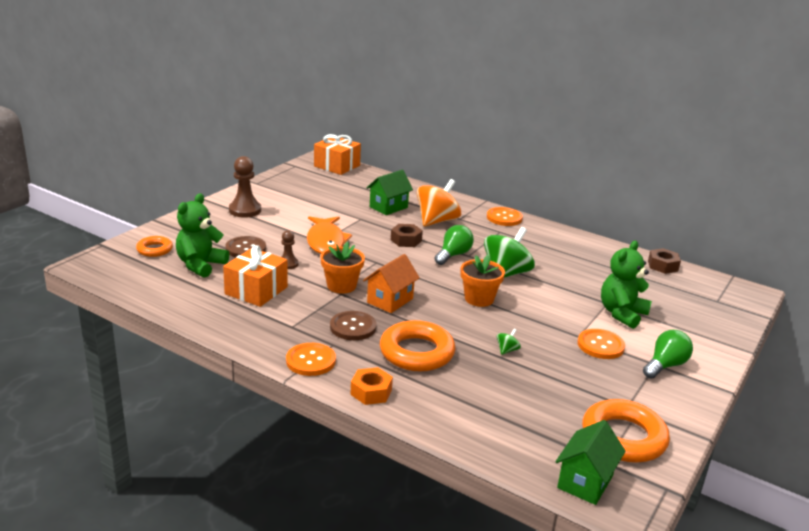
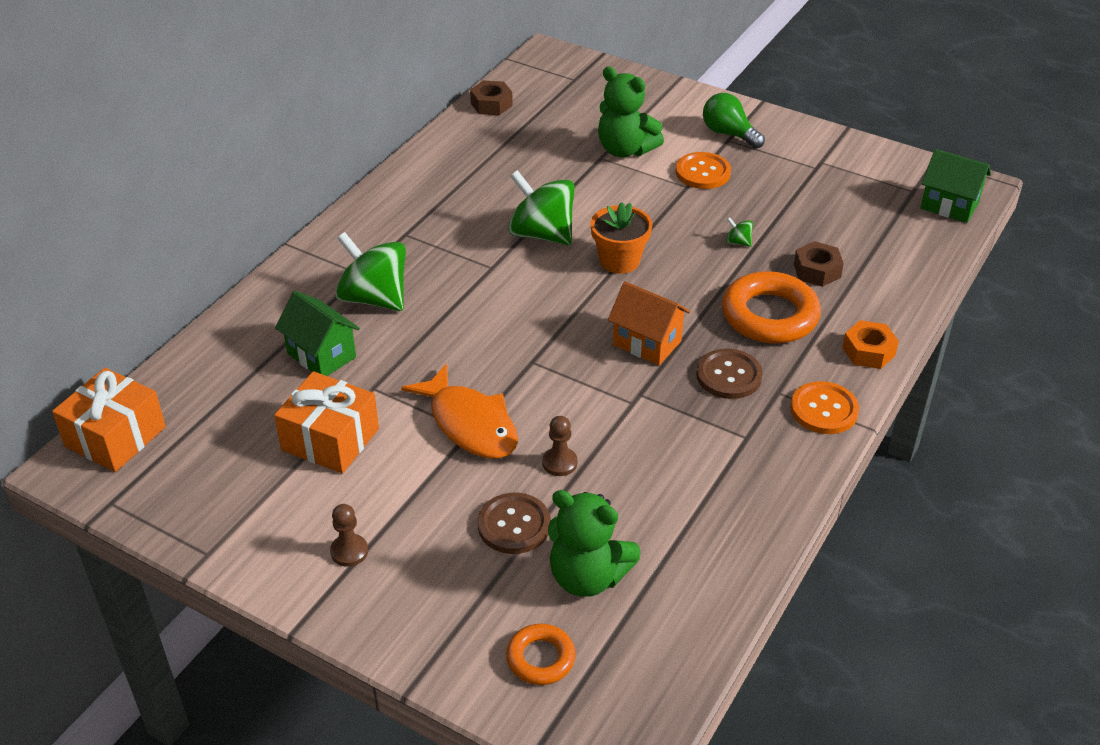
camera: 90 degrees left, 15 degrees up
orange gift [223,245,288,307] -> orange gift moved to [274,371,379,474]
brown pawn [229,156,261,218] -> brown pawn [330,504,368,567], size x0.58
orange fish [307,216,352,254] -> orange fish turned 60 degrees clockwise [401,363,518,459]
orange flower pot [320,242,365,294] -> none
brown nut [391,224,423,247] -> brown nut moved to [794,241,844,287]
orange spinning top [417,179,461,227] -> green spinning top [335,232,406,311]
green light bulb [434,225,474,265] -> none
orange button [487,207,523,226] -> none
orange ring [582,399,670,463] -> none

